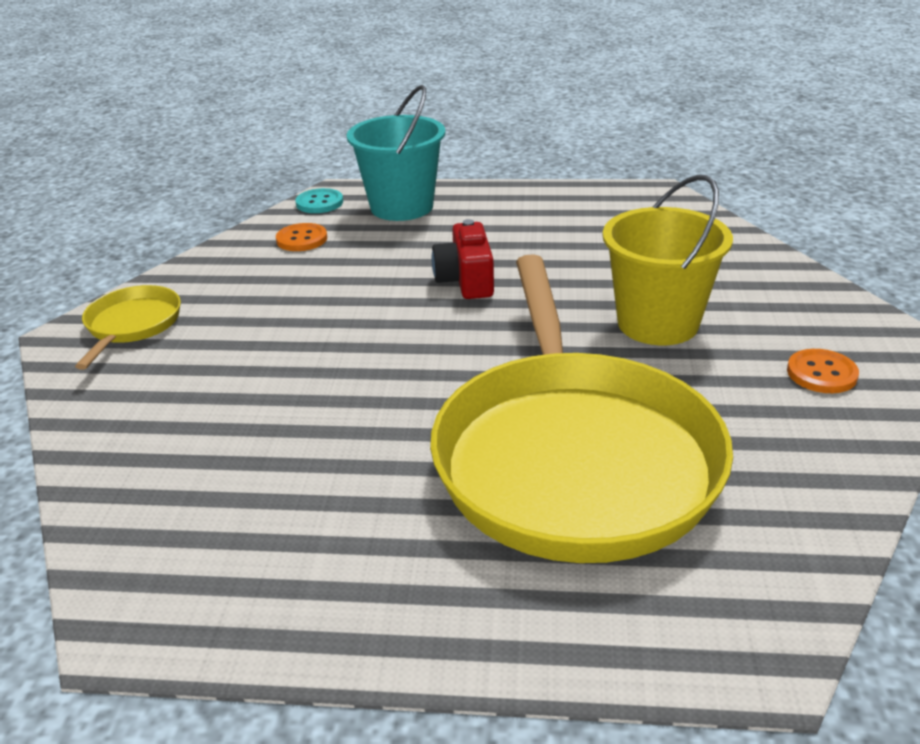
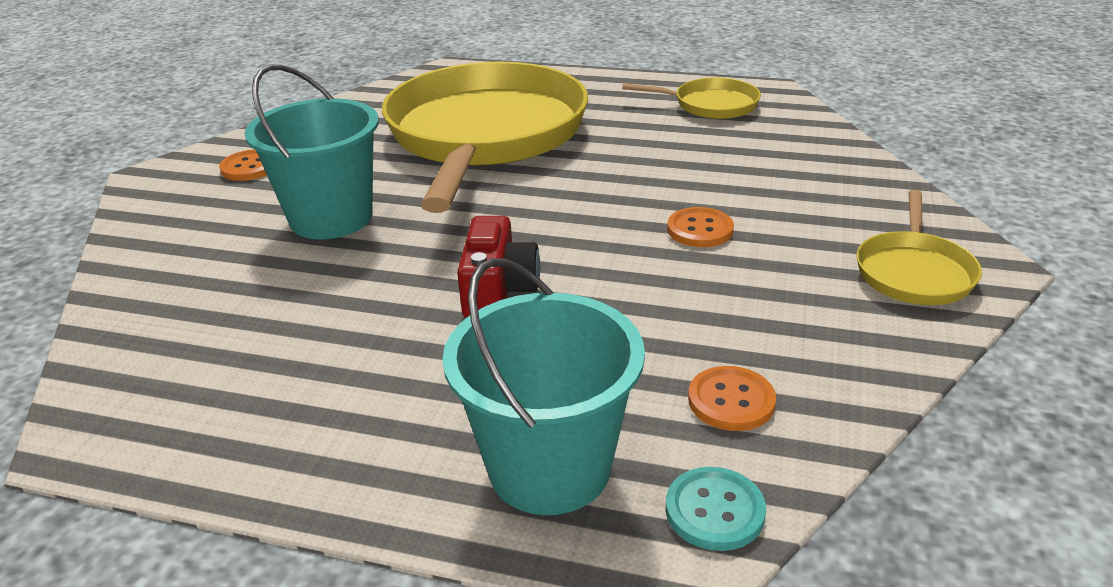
camera: 170 degrees left, 0 degrees up
yellow bucket [603,175,733,345] -> turquoise bucket [244,65,379,239]
none -> yellow pan [622,77,761,119]
none -> orange button [667,207,734,247]

